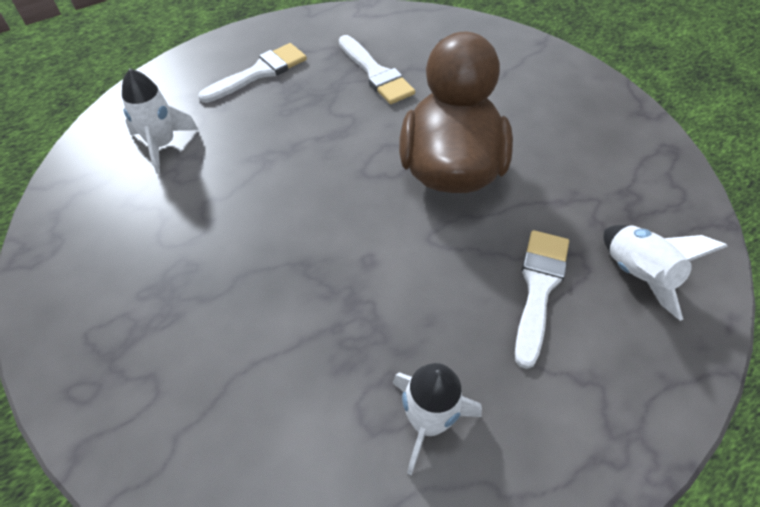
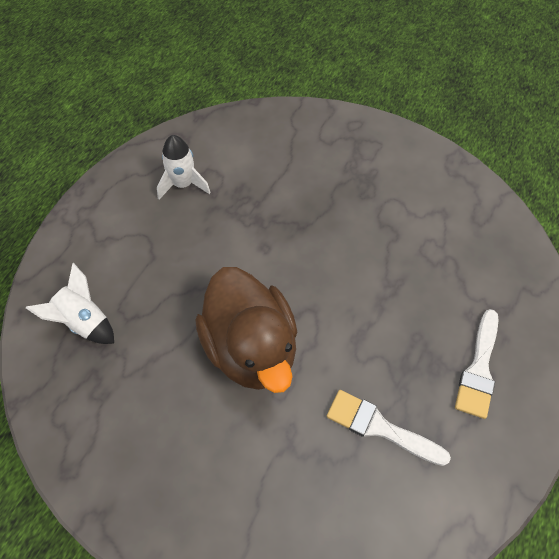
camera: 150 degrees right, 5 degrees up
white rocket [122,69,199,173] -> none
white brush [515,230,569,369] -> none

